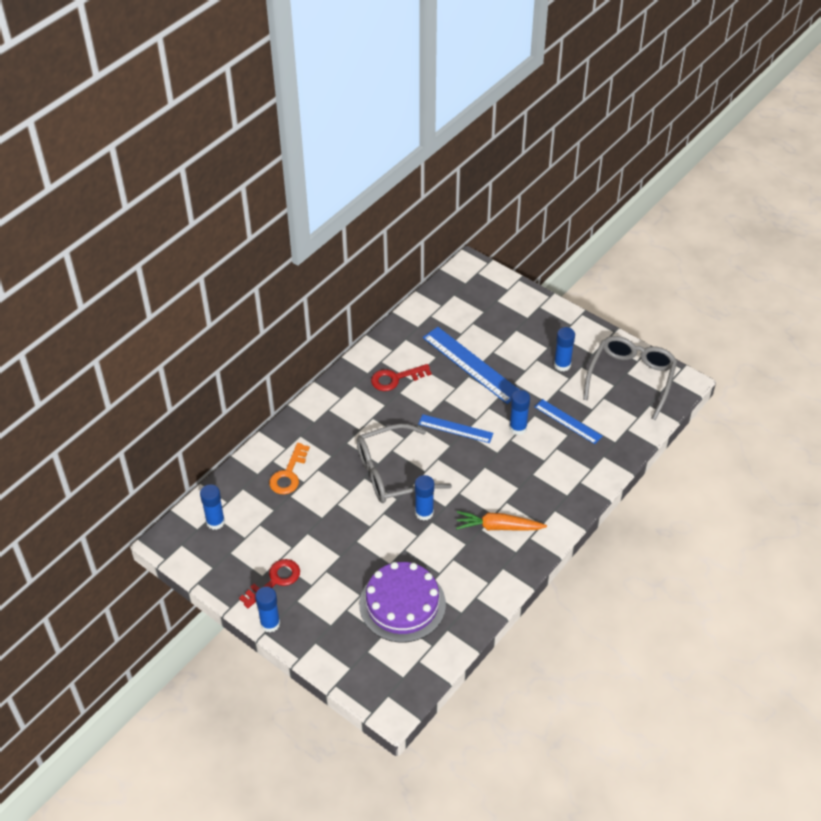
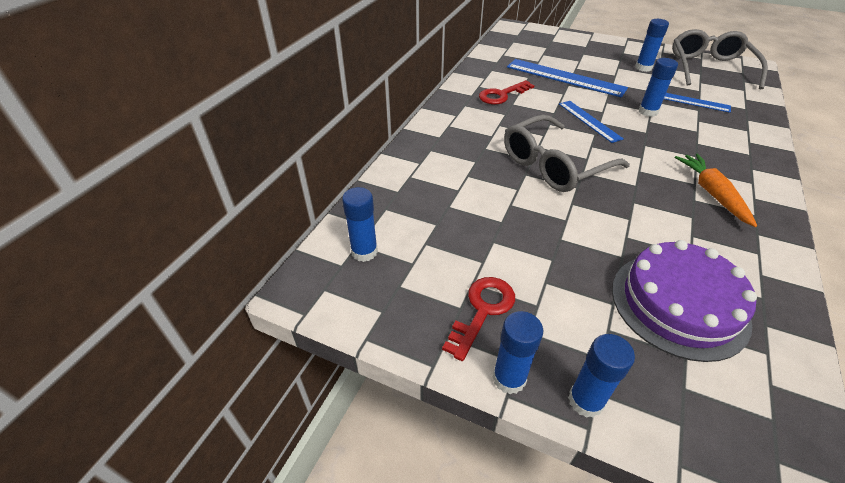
camera: 15 degrees left, 5 degrees down
orange key [269,443,310,494] -> none
blue glue stick [415,475,434,521] -> blue glue stick moved to [568,334,635,418]
blue ruler [418,414,494,443] -> blue ruler turned 60 degrees clockwise [559,101,624,143]
orange carrot [456,511,547,531] -> orange carrot turned 90 degrees clockwise [675,154,757,227]

